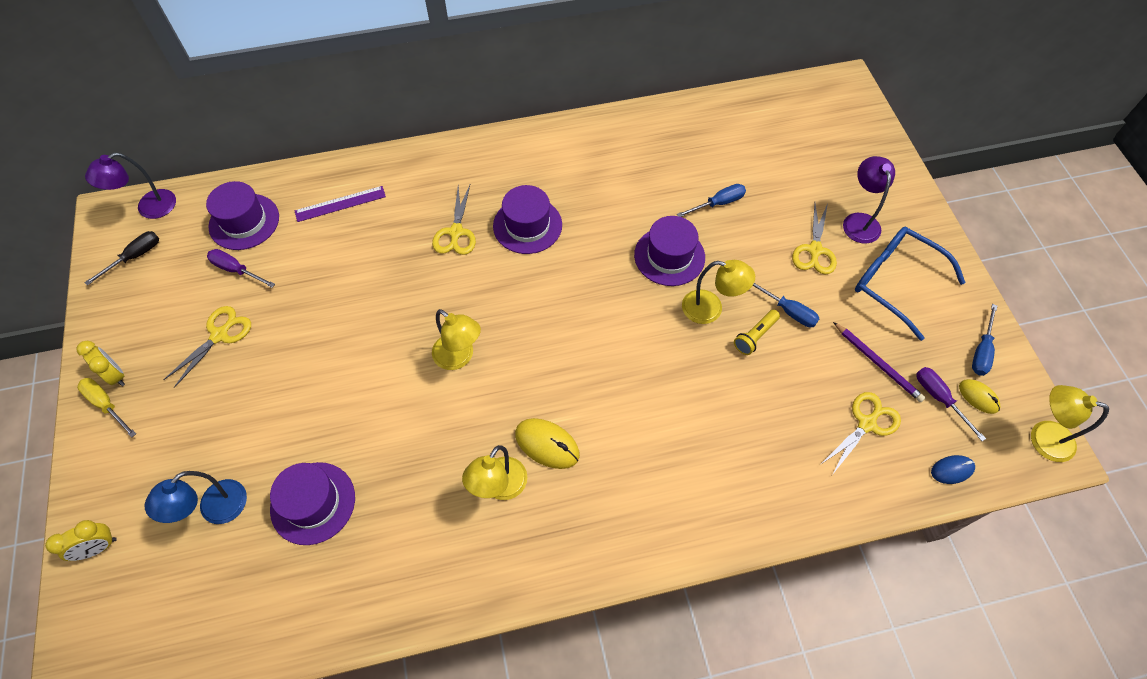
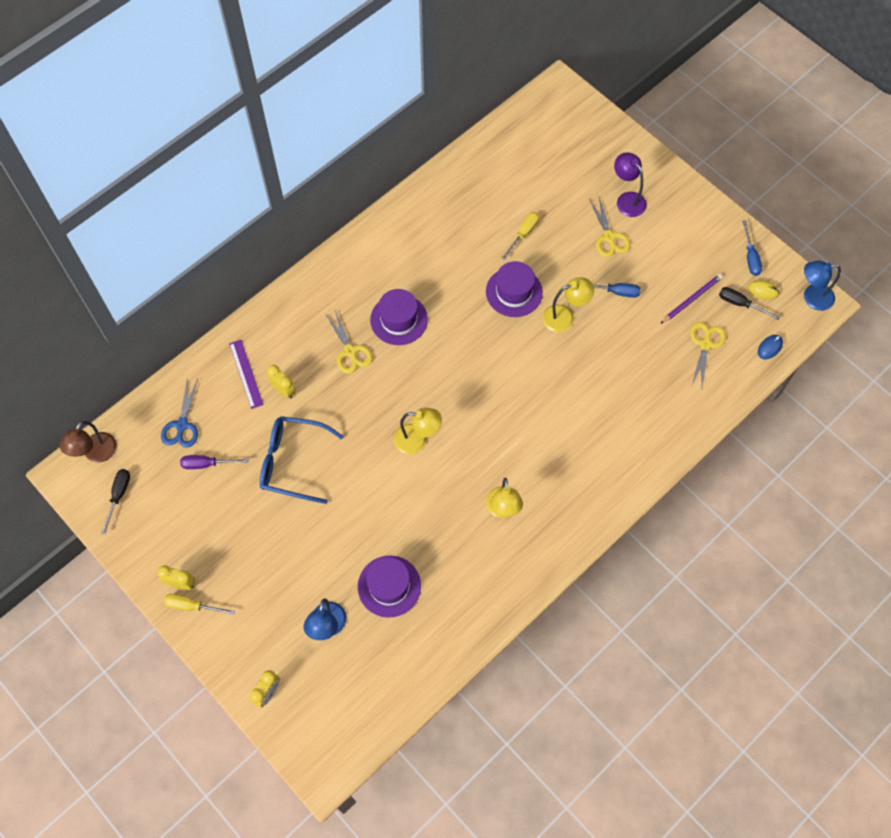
camera: 30 degrees left, 5 degrees up
purple lamp [85,153,176,219] -> brown lamp [60,421,117,463]
yellow scissors [163,306,251,388] -> none
purple hat [206,181,279,250] -> blue scissors [161,377,198,447]
purple ruler [295,186,386,222] -> purple ruler turned 60 degrees counterclockwise [229,340,264,409]
yellow mouse [515,418,580,469] -> none
blue screwdriver [677,184,746,217] -> yellow screwdriver [502,212,539,260]
yellow flashlight [734,309,780,355] -> none
purple pencil [833,322,925,402] -> purple pencil turned 60 degrees counterclockwise [661,274,723,324]
blue glasses [855,227,966,341] -> blue glasses moved to [260,416,344,504]
purple screwdriver [916,367,986,441] -> black screwdriver [719,287,780,320]
yellow lamp [1031,385,1109,462] -> blue lamp [804,261,841,311]
none -> yellow clock [267,365,296,399]

